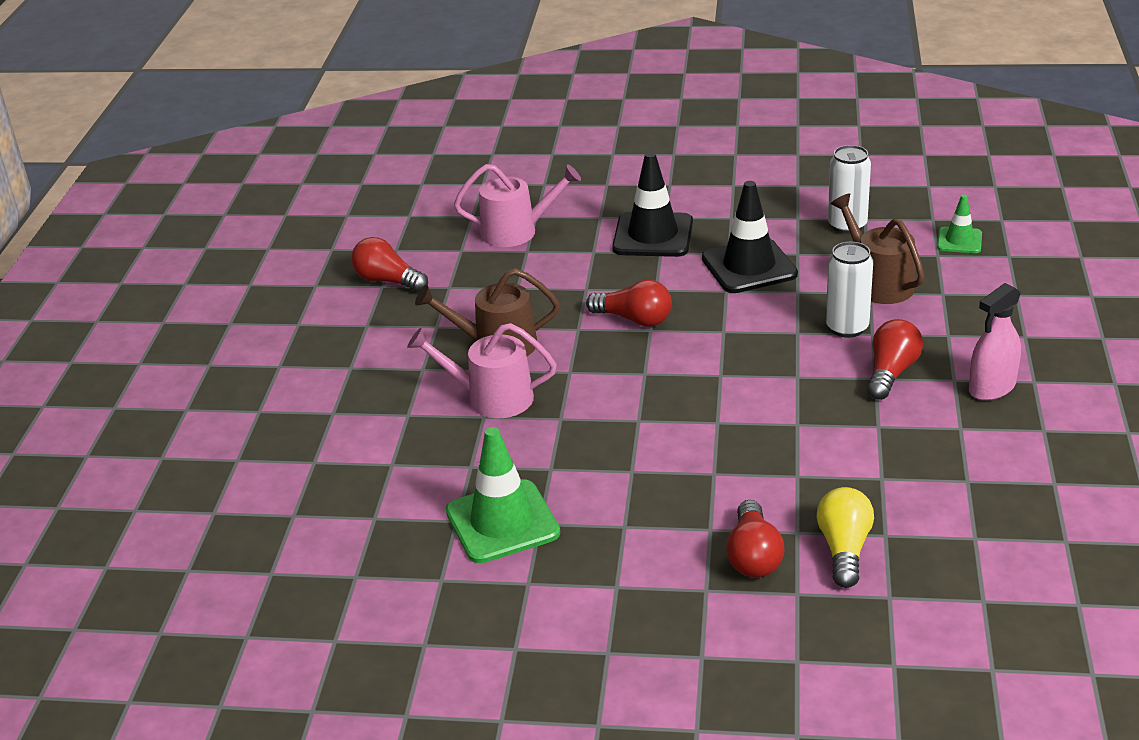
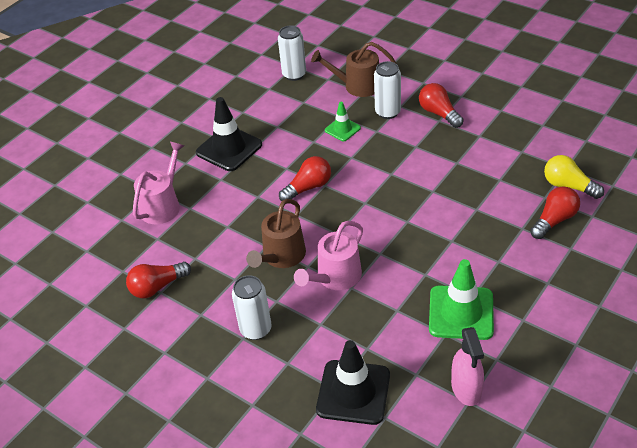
camera: 60 degrees left, 10 degrees up
black traffic cone [702,181,798,293] -> black traffic cone moved to [316,340,390,425]
red light bulb [726,500,785,578] -> red light bulb turned 75 degrees counterclockwise [530,186,580,239]
green traffic cone [937,195,982,253] -> green traffic cone moved to [325,102,361,141]
pink spray bottle [969,283,1021,401] -> pink spray bottle moved to [451,327,484,406]
none -> white can [232,275,272,340]

